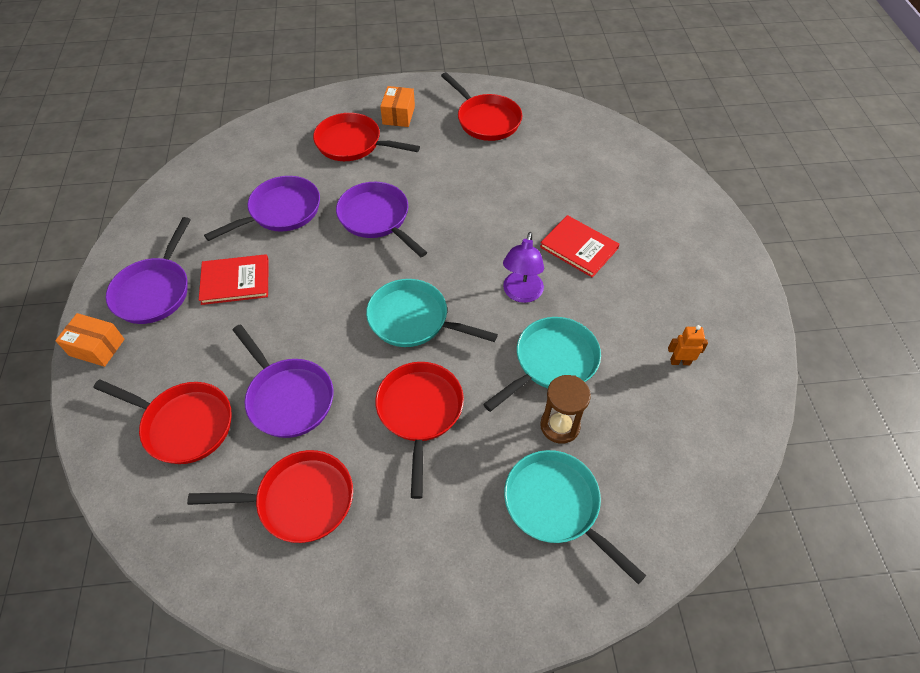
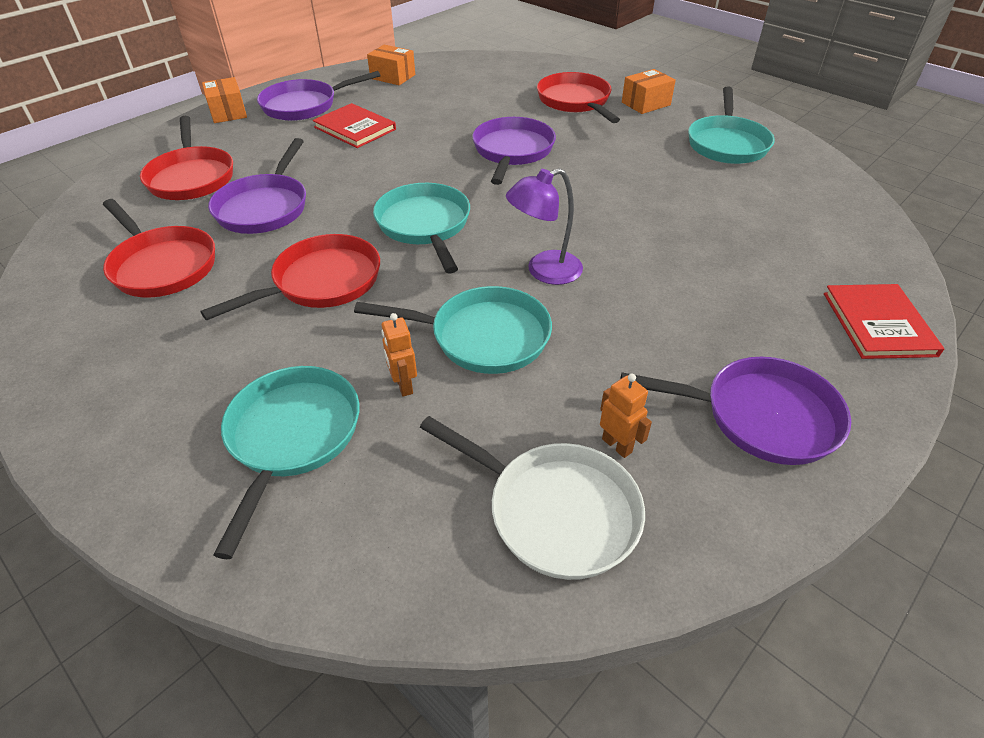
camera: 50 degrees right, 10 degrees down
purple pan [204,176,320,241] -> purple pan moved to [621,357,851,465]
red pan [441,72,522,141] -> turquoise pan [688,86,775,164]
red book [540,215,620,278] -> red book moved to [824,284,944,359]
brown hourglass [540,375,591,444] -> orange robot [381,313,417,397]
none -> orange box [367,45,415,85]
none -> white pan [420,416,645,580]

